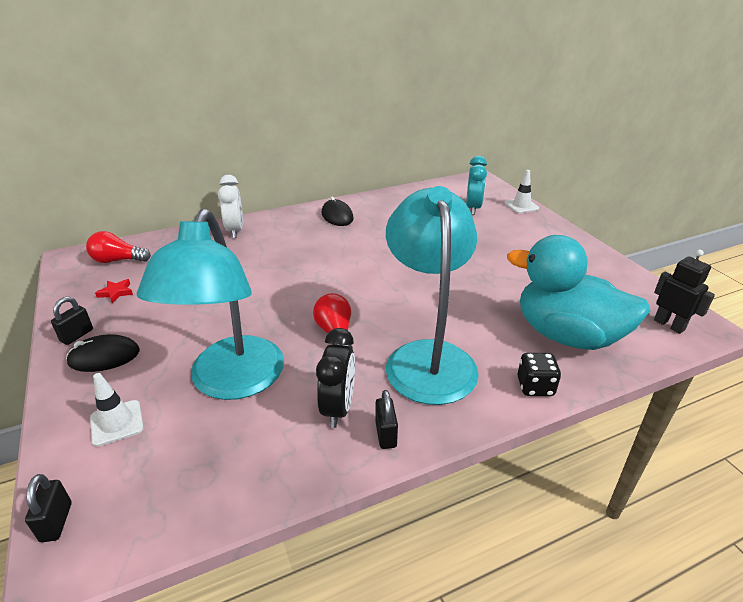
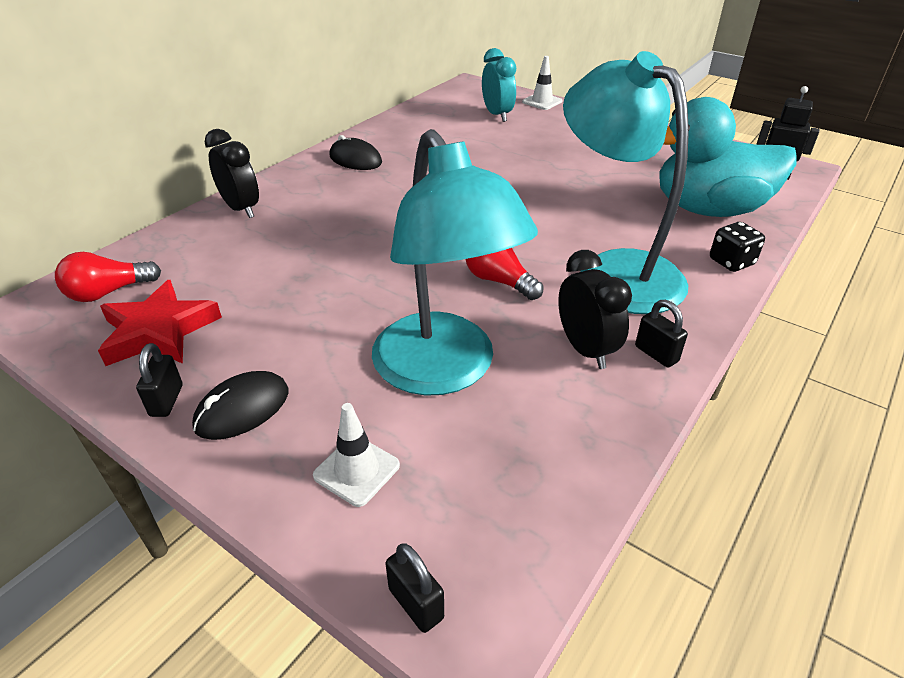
camera: 30 degrees left, 5 degrees up
red star [95,279,133,303] -> red star [98,280,222,366], size x2.20
white clock [218,175,243,238] -> black clock [205,129,259,218]

